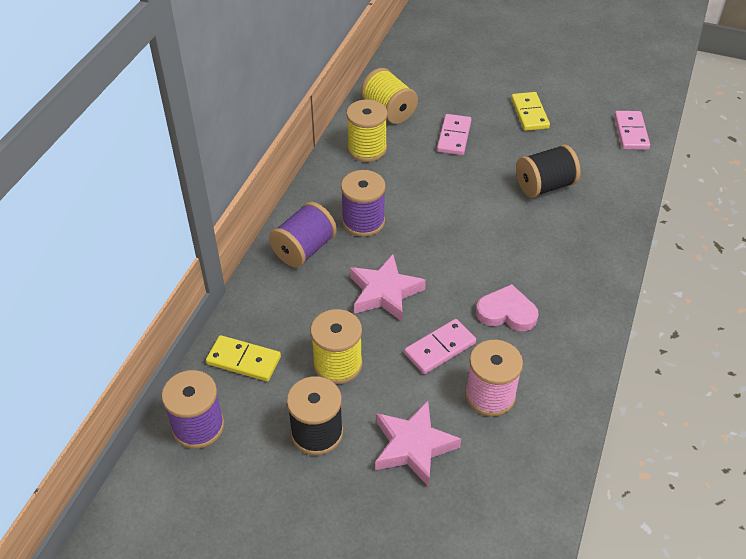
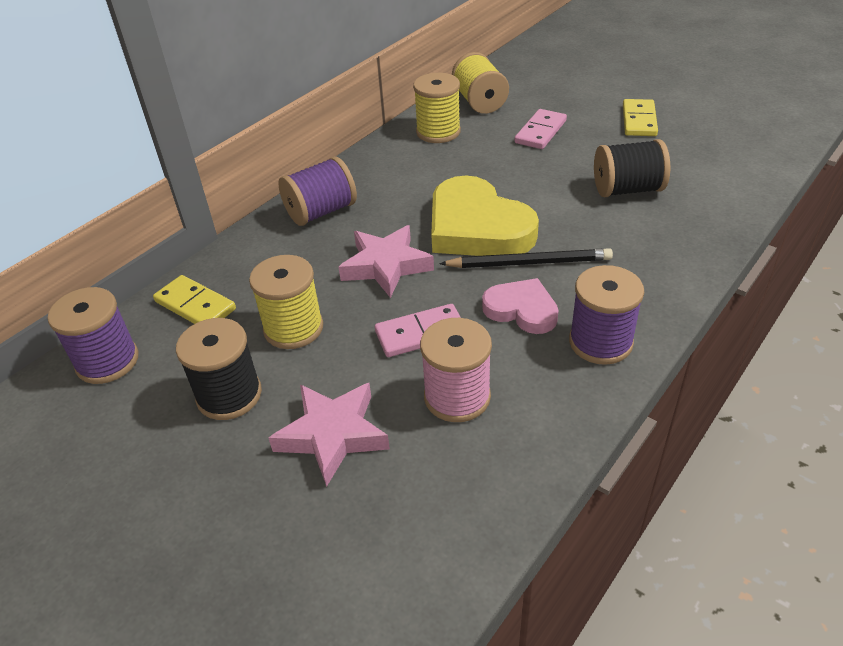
camera: 20 degrees right, 5 degrees down
purple spool [341,170,386,237] -> purple spool moved to [569,265,644,365]
pink domino [614,111,650,150] -> none
none -> yellow heart [431,175,539,256]
none -> black pencil [439,248,613,268]

